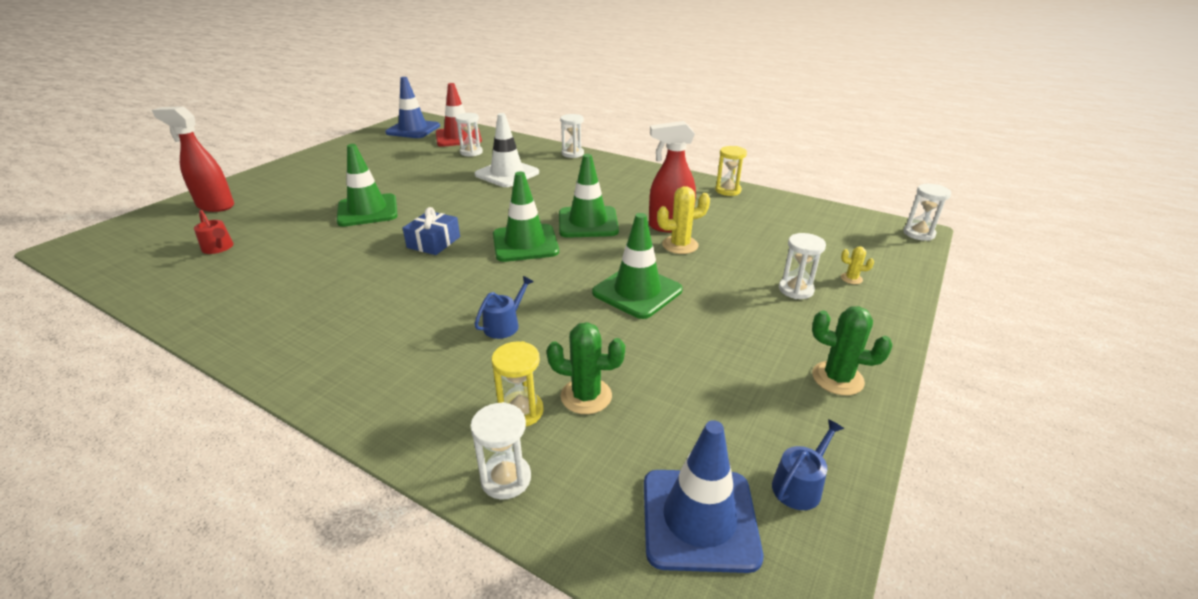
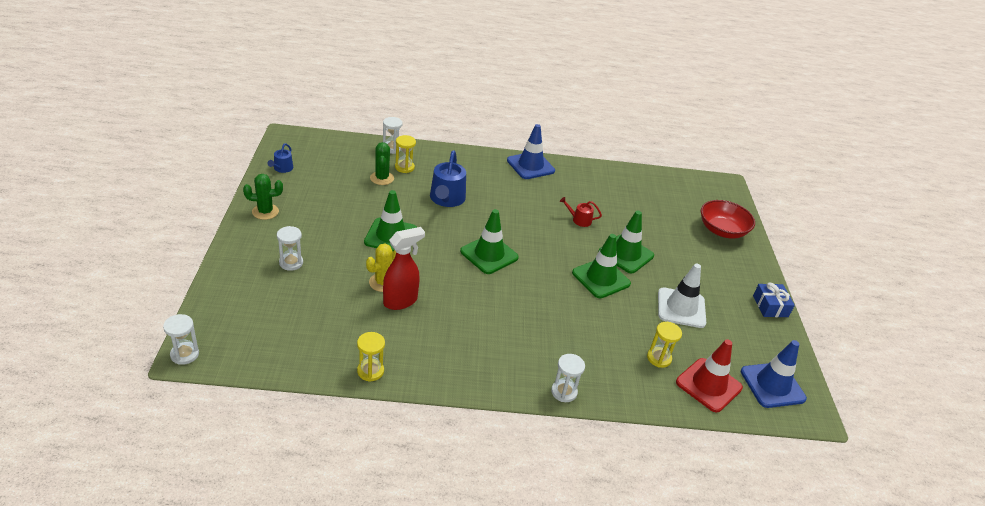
camera: 145 degrees right, 5 degrees up
red spray bottle [152,106,234,212] -> red bowl [701,200,755,239]
red watering can [194,210,234,254] -> red watering can moved to [560,197,602,227]
blue gift [403,207,460,255] -> blue gift moved to [753,283,795,317]
white hourglass [455,113,483,157] -> yellow hourglass [647,322,682,368]
blue watering can [474,276,534,339] -> blue watering can [430,150,466,207], size x1.89
white traffic cone [475,113,539,187] -> white traffic cone moved to [658,263,706,328]
green cactus [547,322,625,414] -> green cactus turned 75 degrees counterclockwise [370,142,394,185]
green traffic cone [559,154,619,238] -> green traffic cone moved to [572,234,631,298]
blue traffic cone [644,420,763,573] -> blue traffic cone moved to [507,124,555,179]
yellow cactus [841,247,874,284] -> none

